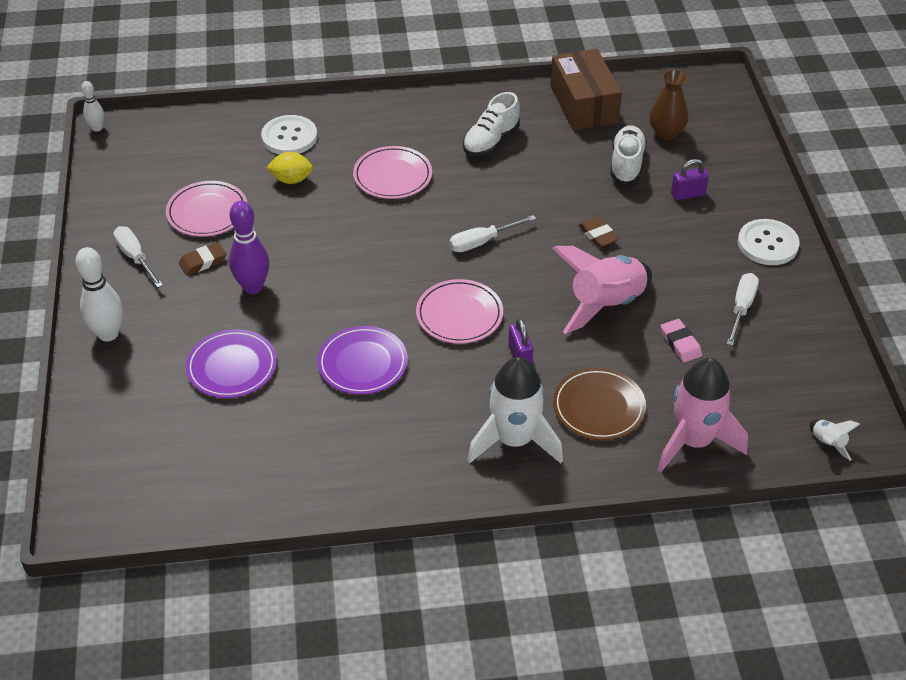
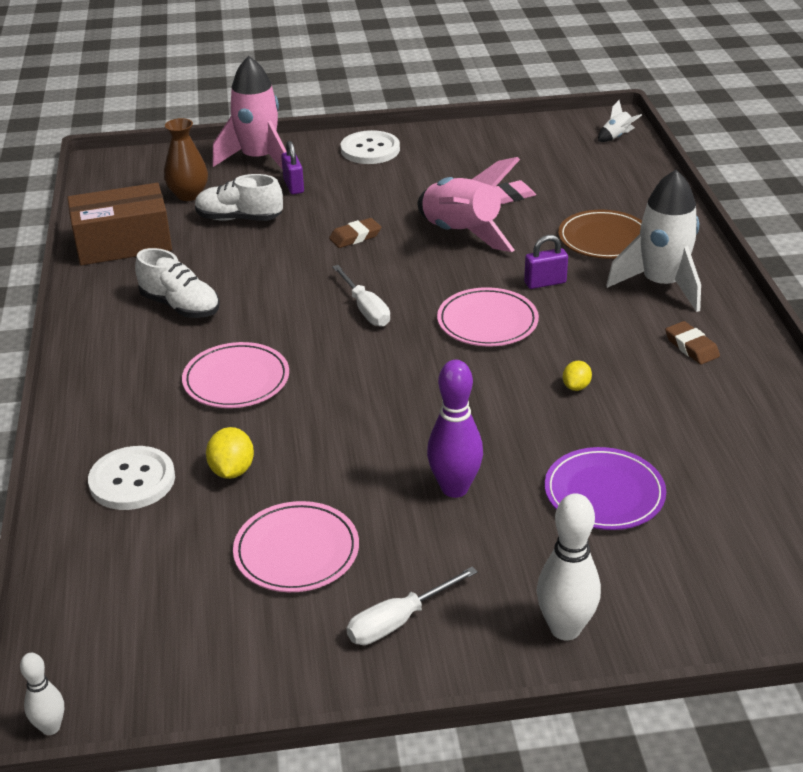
camera: 90 degrees left, 10 degrees down
brown eraser [179,242,227,275] -> brown eraser moved to [665,321,720,364]
purple plate [317,326,408,395] -> yellow lemon [563,361,592,391]
pink rocket [657,358,748,472] -> pink rocket moved to [212,56,287,170]
white screwdriver [727,273,759,346] -> none

